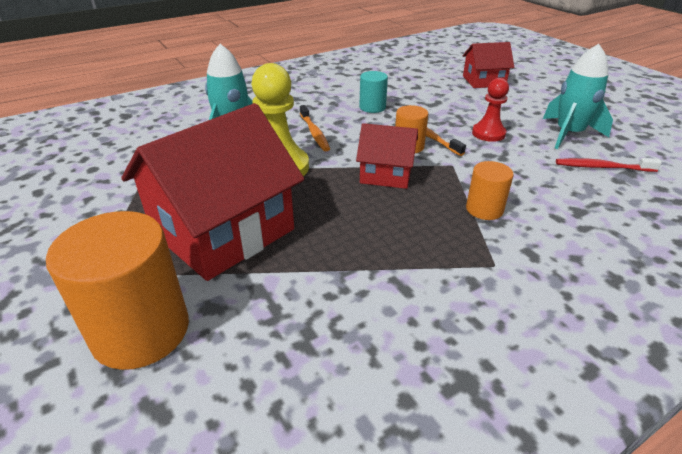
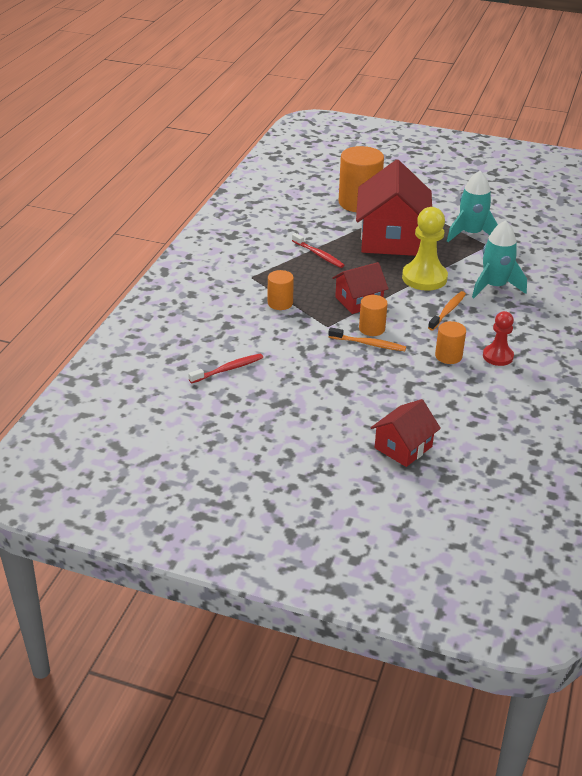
camera: 140 degrees right, 0 degrees up
orange toothbrush [300,105,330,152] -> orange toothbrush turned 90 degrees clockwise [428,291,466,331]
turquoise cylinder [359,71,388,113] -> orange cylinder [435,321,466,364]
red pawn [472,78,509,142] -> red pawn moved to [483,311,514,366]
turquoise rocket [543,44,613,149] -> turquoise rocket moved to [447,171,498,242]
none -> red toothbrush [292,233,344,268]

